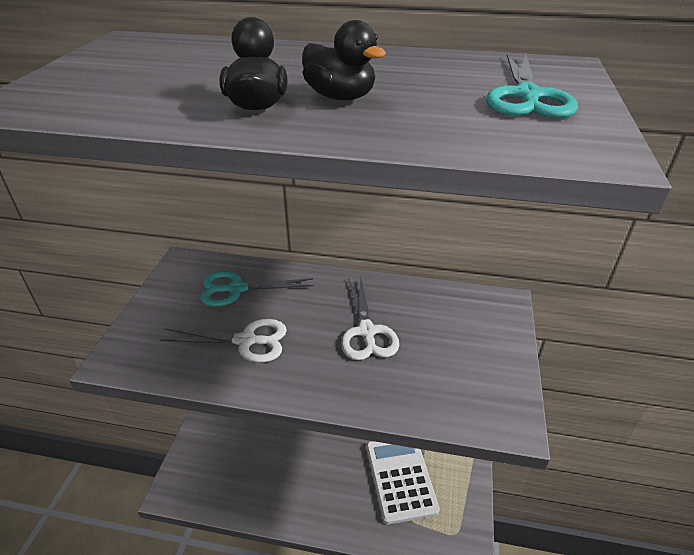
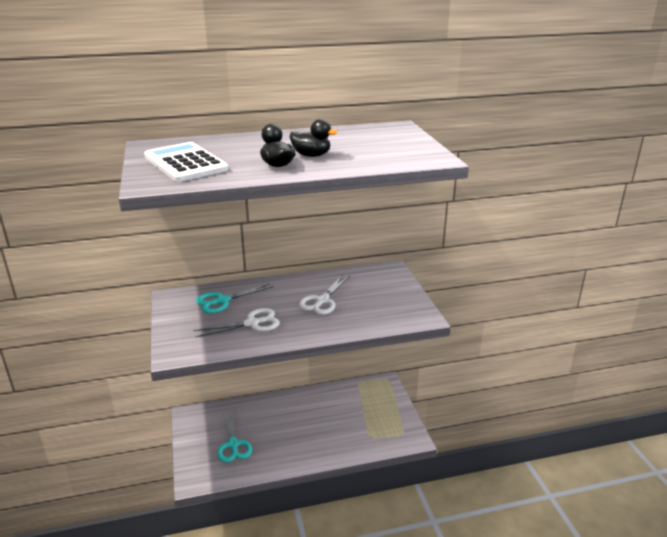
camera: 25 degrees left, 10 degrees down
white scissors [341,276,399,360] -> white scissors turned 60 degrees clockwise [299,275,350,315]
white calculator [366,441,440,525] -> white calculator moved to [144,142,228,182]
turquoise scissors [486,53,578,118] -> turquoise scissors moved to [217,410,252,462]

